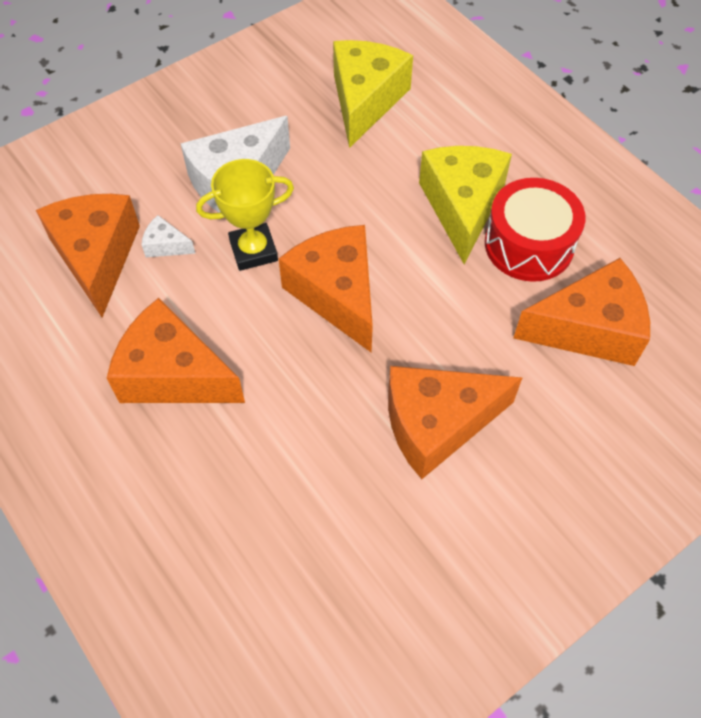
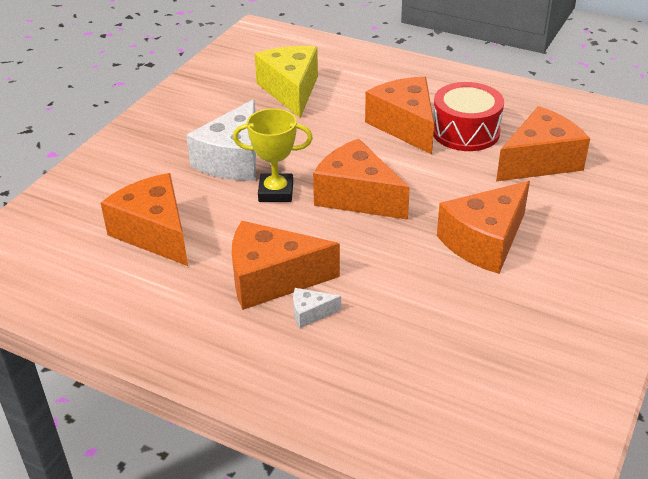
camera: 25 degrees left, 20 degrees down
white cheese [141,215,196,257] -> white cheese moved to [293,288,341,328]
yellow trophy [196,159,294,271] -> yellow trophy turned 45 degrees clockwise [233,108,313,202]
yellow cheese [419,146,512,264] -> orange cheese [365,77,434,155]

